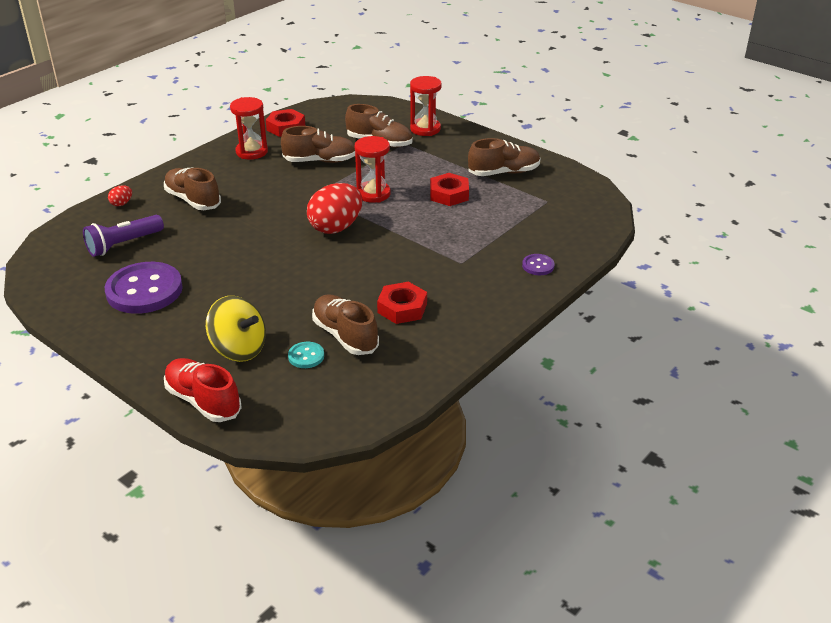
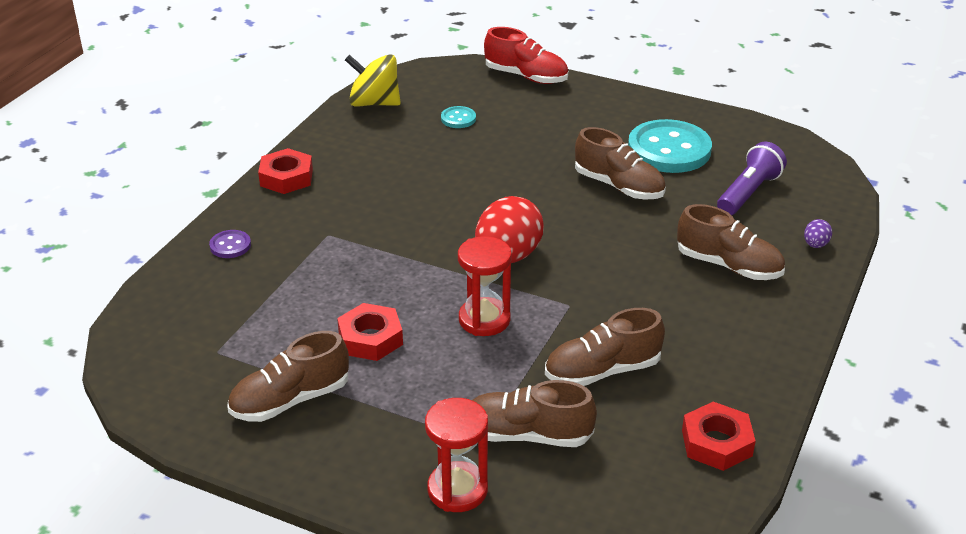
camera: 165 degrees right, 0 degrees up
purple button [105,262,183,314] -> turquoise button [628,119,712,173]
red egg [108,185,132,206] -> purple egg [804,219,832,248]
yellow spinning top [206,296,266,362] -> yellow spinning top moved to [345,54,401,107]
red hourglass [230,97,268,160] -> none
brown shoe [312,295,379,355] -> brown shoe moved to [575,127,666,199]
red nut [377,282,427,324] -> red nut moved to [258,148,313,194]

